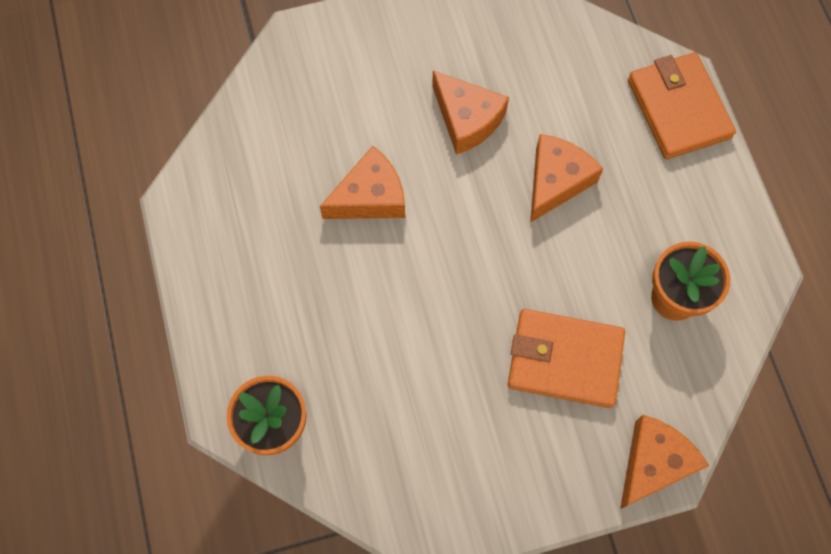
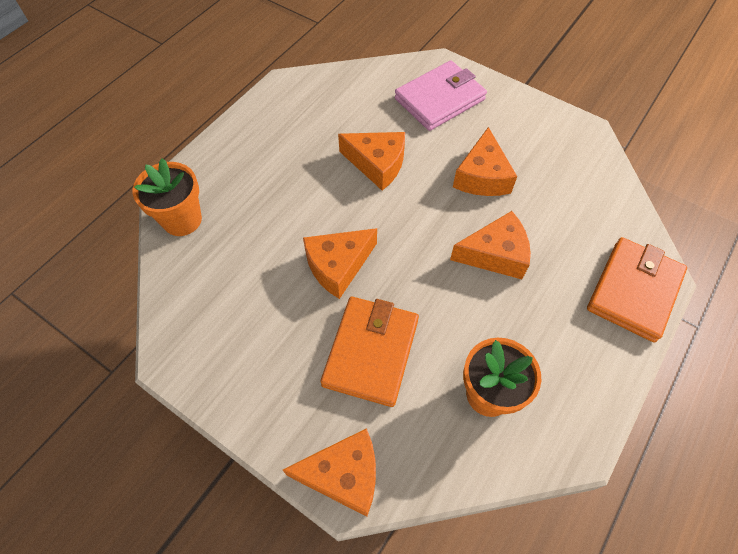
camera: 50 degrees right, 10 degrees down
orange wallet [508,309,625,408] -> orange wallet turned 45 degrees clockwise [321,297,419,407]
none -> orange cheese [303,228,377,299]
none -> pink wallet [395,61,487,131]

